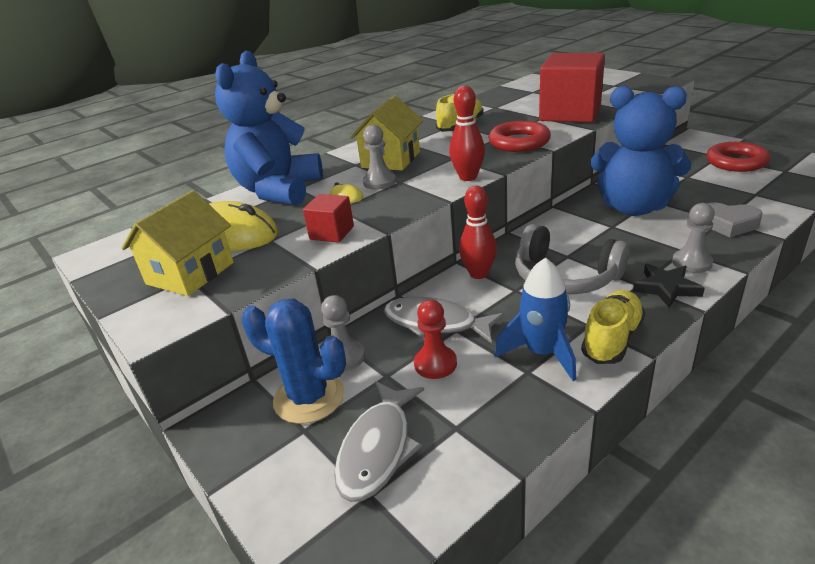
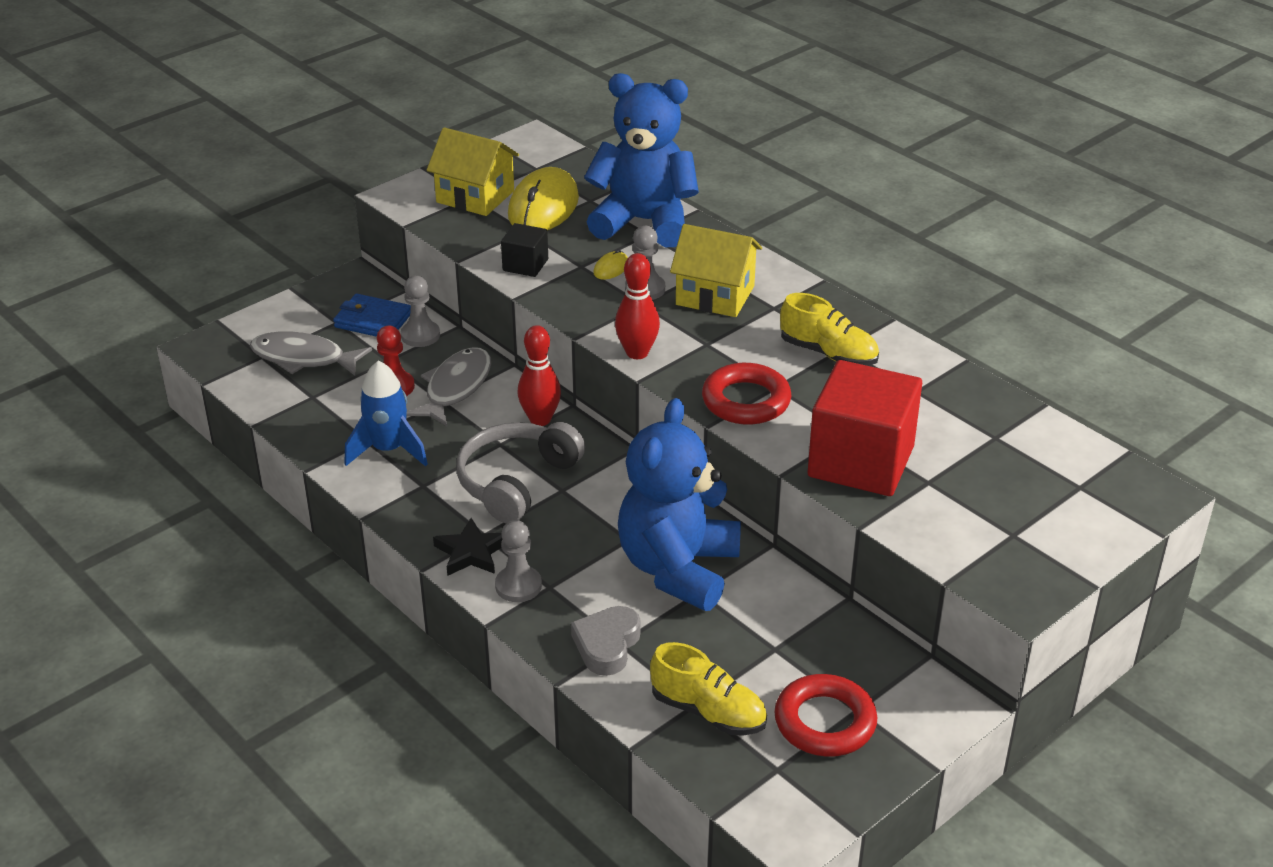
camera: 85 degrees right, 5 degrees up
blue cactus [242,299,346,424] -> blue wallet [333,294,411,337]
red cube [303,194,354,243] -> black cube [501,223,548,277]
yellow shoe [581,290,645,364] -> yellow shoe moved to [650,642,767,736]

